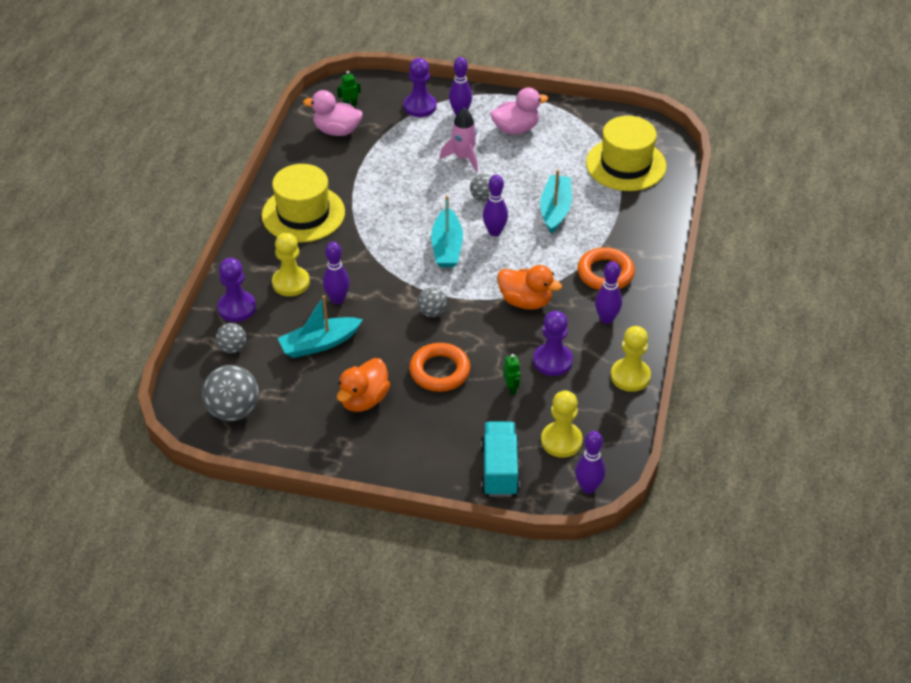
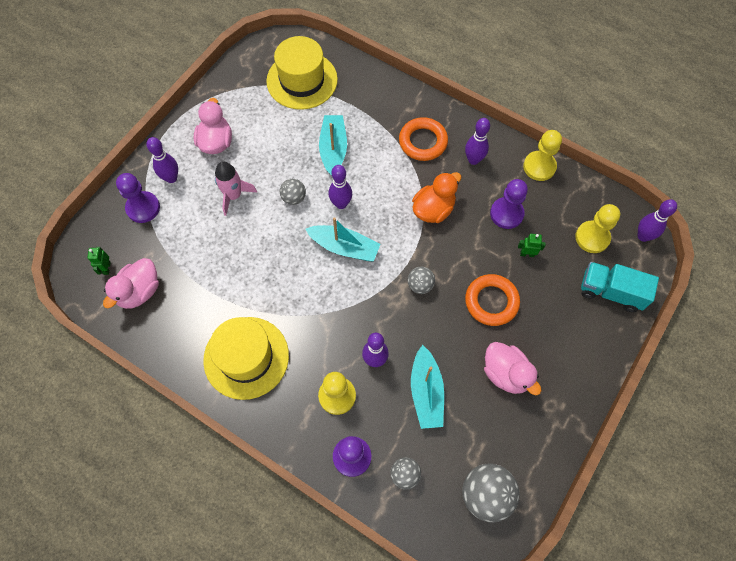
camera: 70 degrees left, 20 degrees up
orange duck [337,358,390,412] -> pink duck [484,342,541,395]
turquoise boat [540,169,572,234] -> turquoise boat turned 60 degrees clockwise [319,115,347,176]

